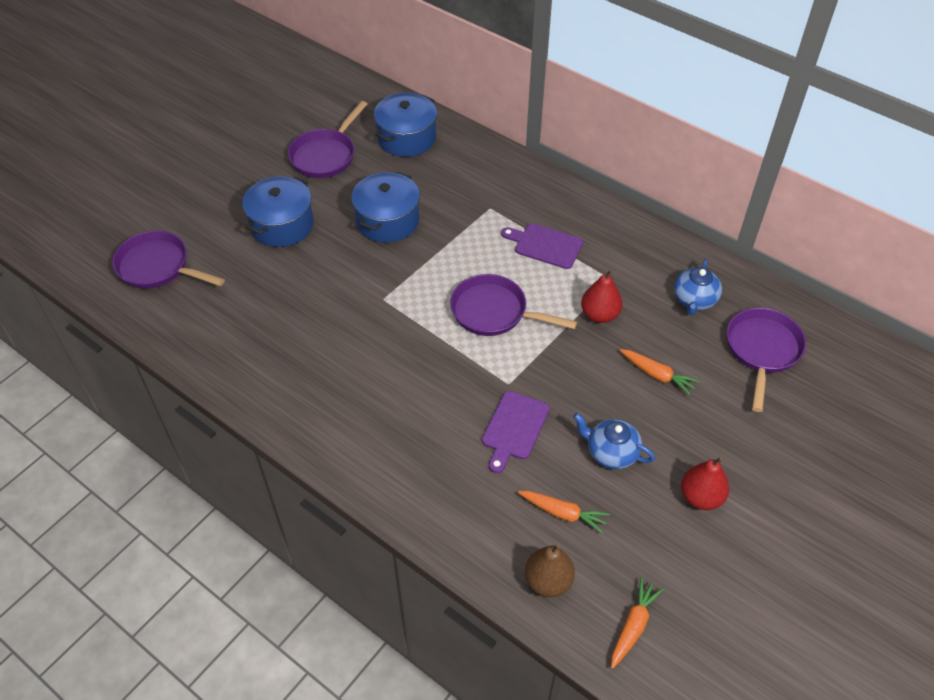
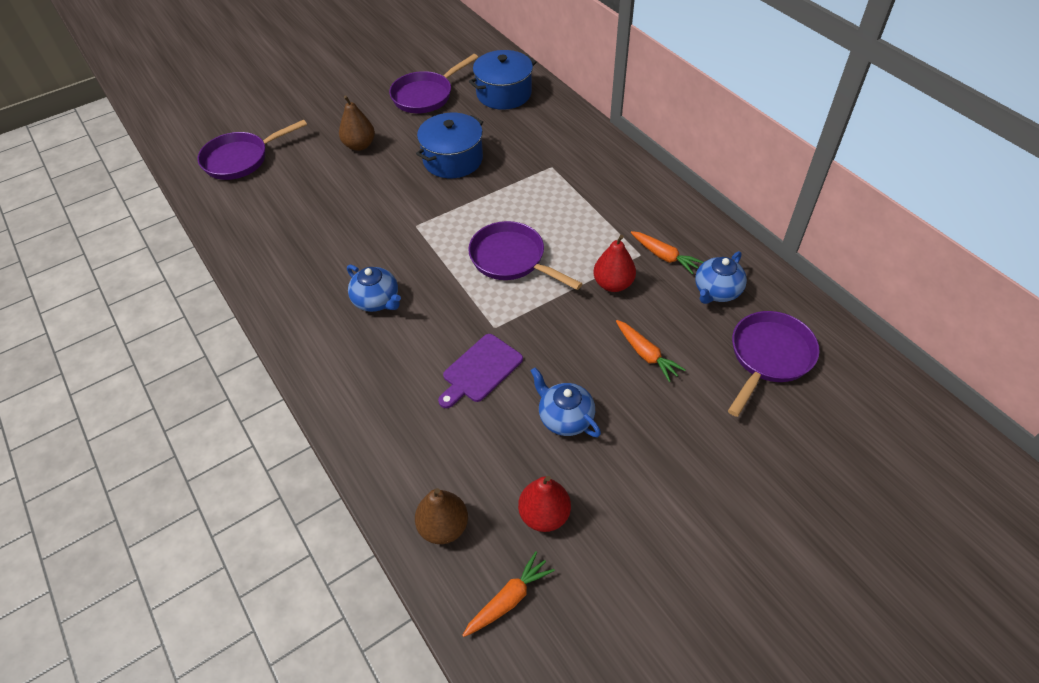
camera: 20 degrees right, 0 degrees up
purple pan [112,231,225,289] -> purple pan turned 75 degrees counterclockwise [197,120,307,180]
blue pot [242,176,314,247] -> brown pear [339,95,375,151]
purple cutting board [501,224,583,269] -> none
orange carrot [518,491,610,534] -> orange carrot moved to [631,231,703,274]
red pear [681,457,729,510] -> red pear moved to [518,476,571,532]
none -> blue teapot [347,265,401,312]

